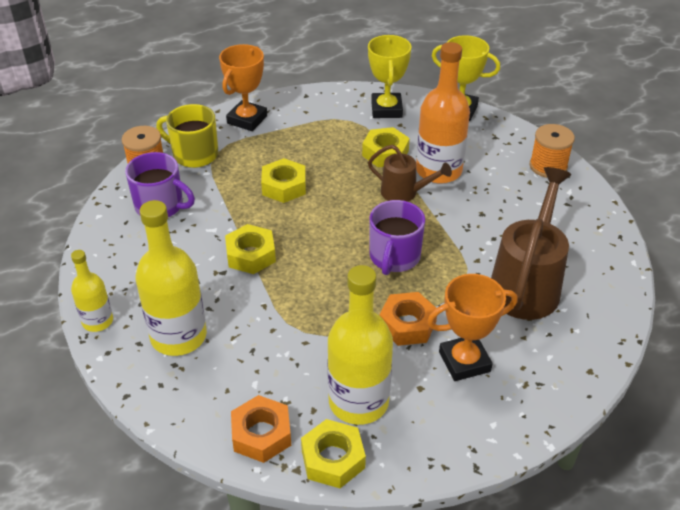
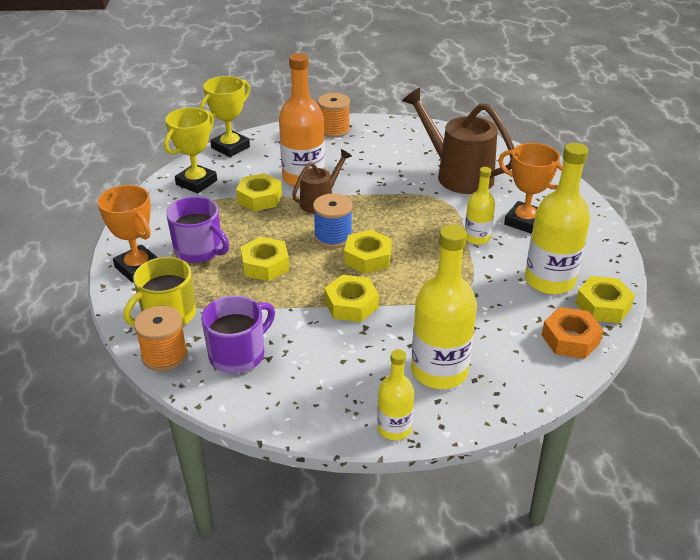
camera: 70 degrees left, 5 degrees down
yellow trophy [368,35,411,118] -> yellow trophy turned 75 degrees counterclockwise [164,107,217,194]
purple mug [369,200,425,275] -> purple mug moved to [166,196,229,263]
orange nut [379,292,437,346] -> yellow bottle [465,167,495,245]
orange trophy [427,274,518,381] -> orange trophy turned 60 degrees counterclockwise [498,143,563,234]
none -> blue spool [313,194,353,248]
none -> yellow nut [344,230,392,274]

